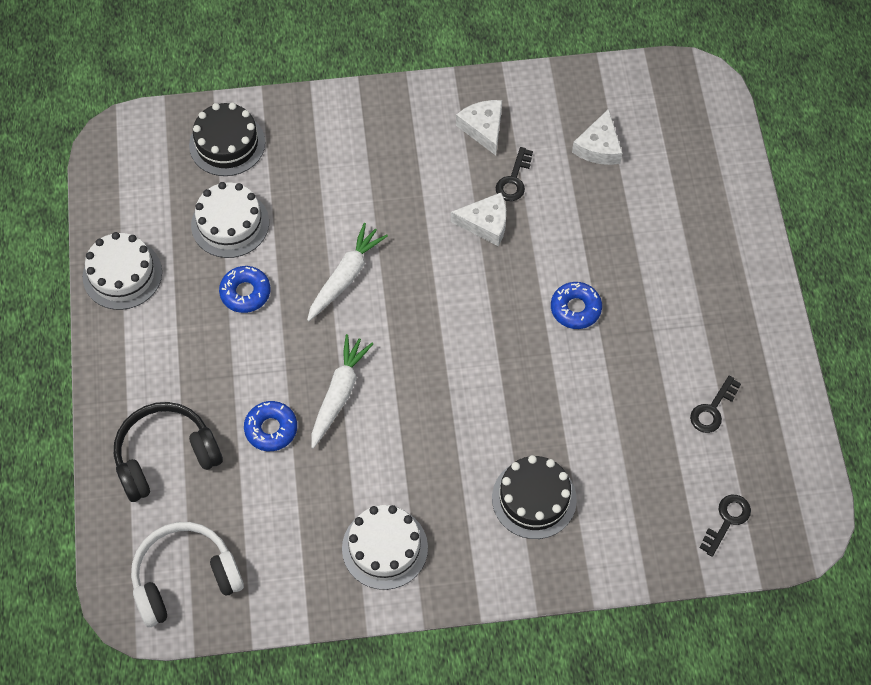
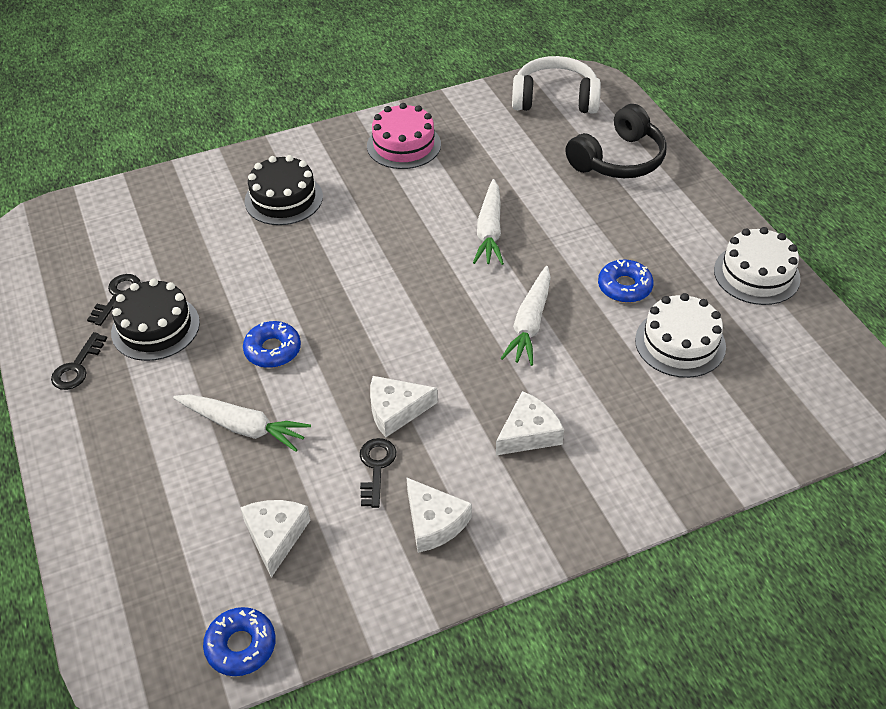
camera: 165 degrees right, 15 degrees down
white headphones [131,522,244,627] -> white headphones turned 135 degrees counterclockwise [512,56,601,114]
black cake [189,103,265,176] -> black cake moved to [111,279,200,361]
blue donut [244,401,297,451] -> blue donut moved to [203,607,276,676]
white cake [342,505,428,590] -> pink cake [367,103,441,169]
black key [699,495,751,557] -> black key moved to [51,332,107,390]
none -> white carrot [173,394,311,452]
none -> white cheese [496,391,564,455]

